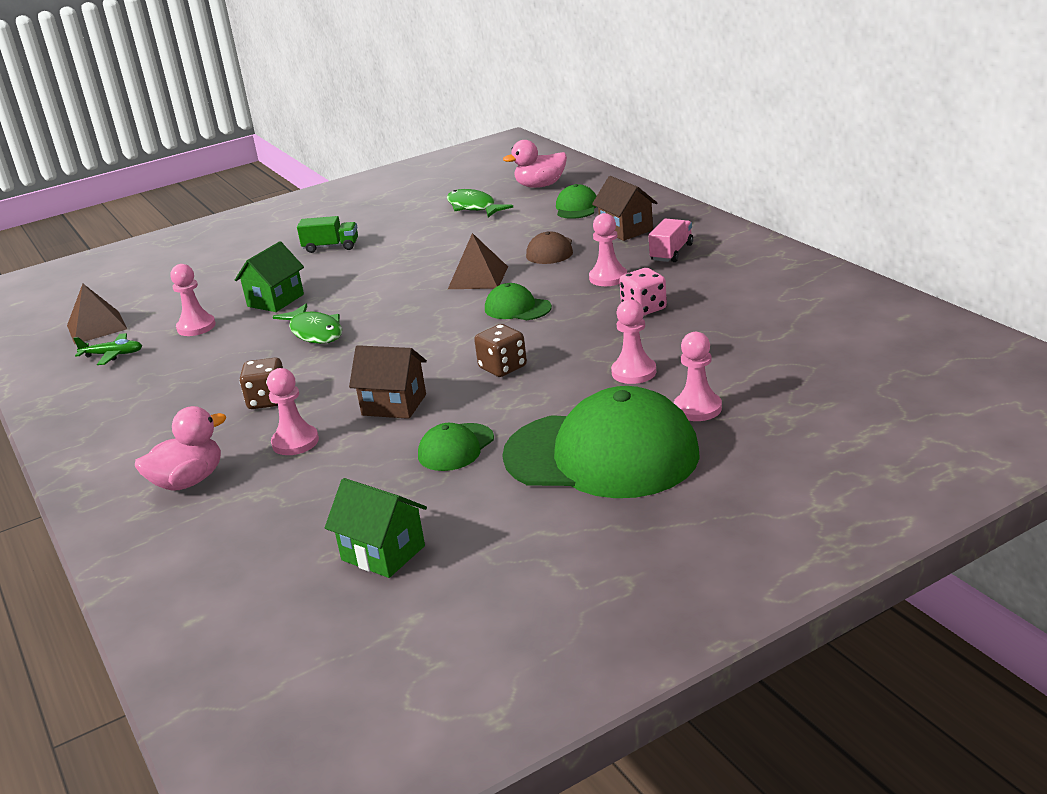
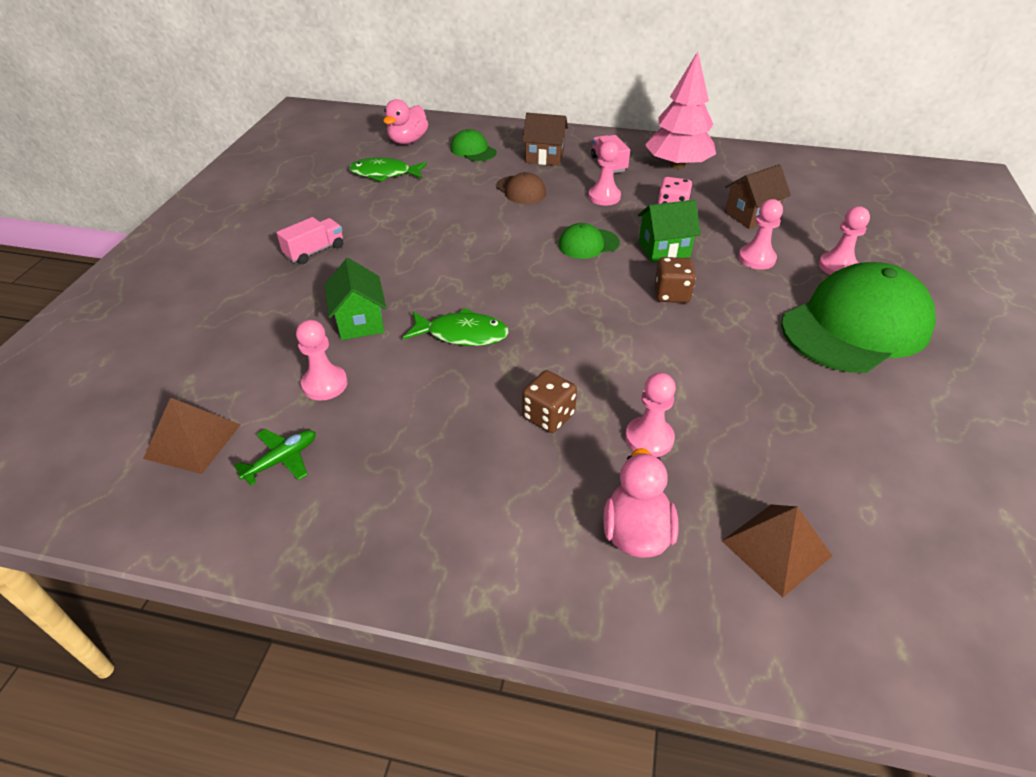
camera: 50 degrees left, 15 degrees up
green truck [297,216,358,253] -> pink truck [277,217,343,264]
green house [325,478,427,578] -> green house moved to [638,200,701,262]
brown house [349,345,427,419] -> brown house moved to [725,164,791,229]
green cap [418,423,494,471] -> none
brown pyramid [448,233,508,289] -> brown pyramid moved to [722,504,832,598]
none -> pink tree [645,52,716,169]

